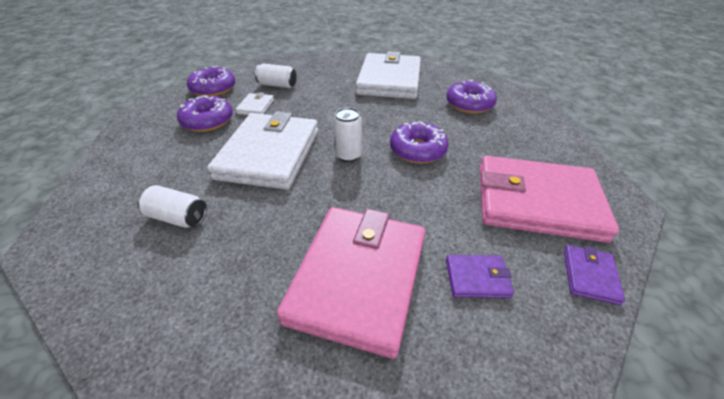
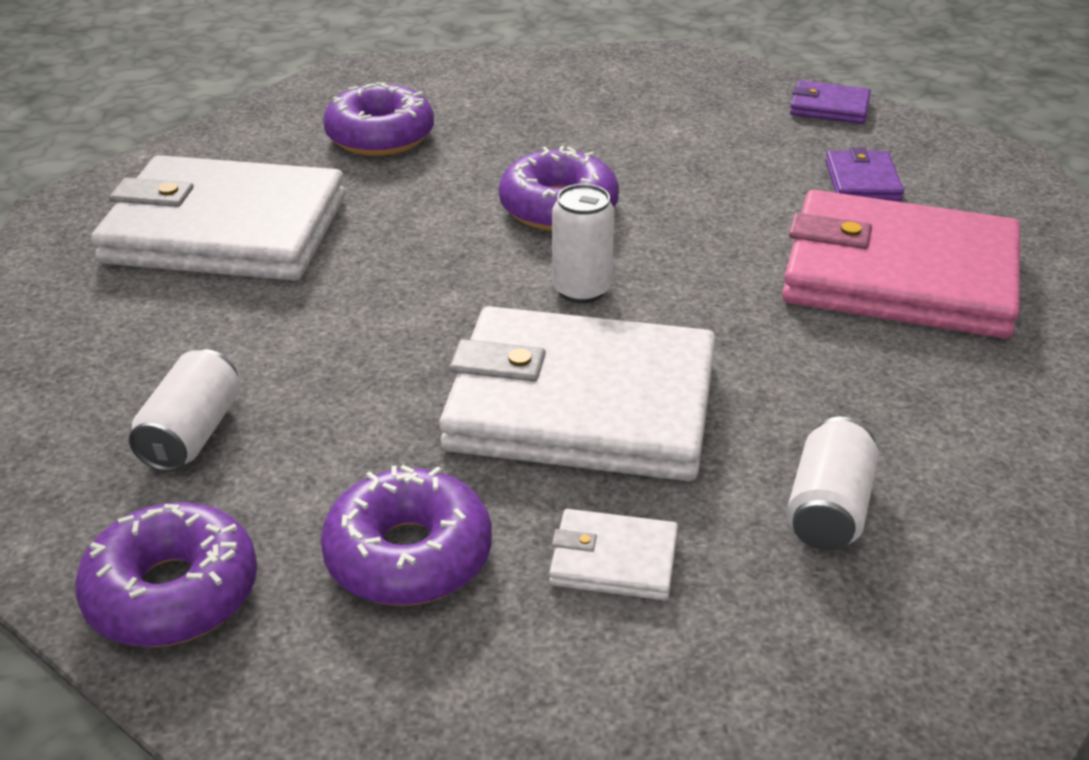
camera: 90 degrees left, 5 degrees down
white wallet [236,92,274,115] -> white wallet moved to [549,509,678,600]
pink wallet [480,156,619,243] -> none

